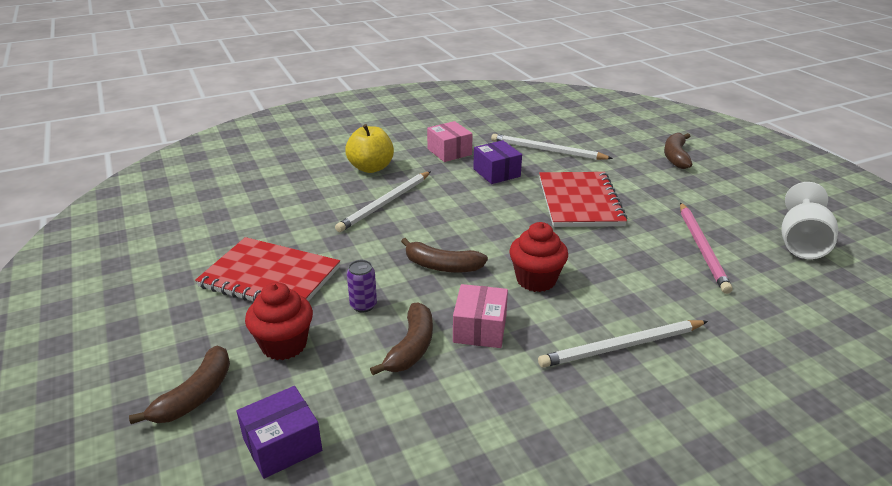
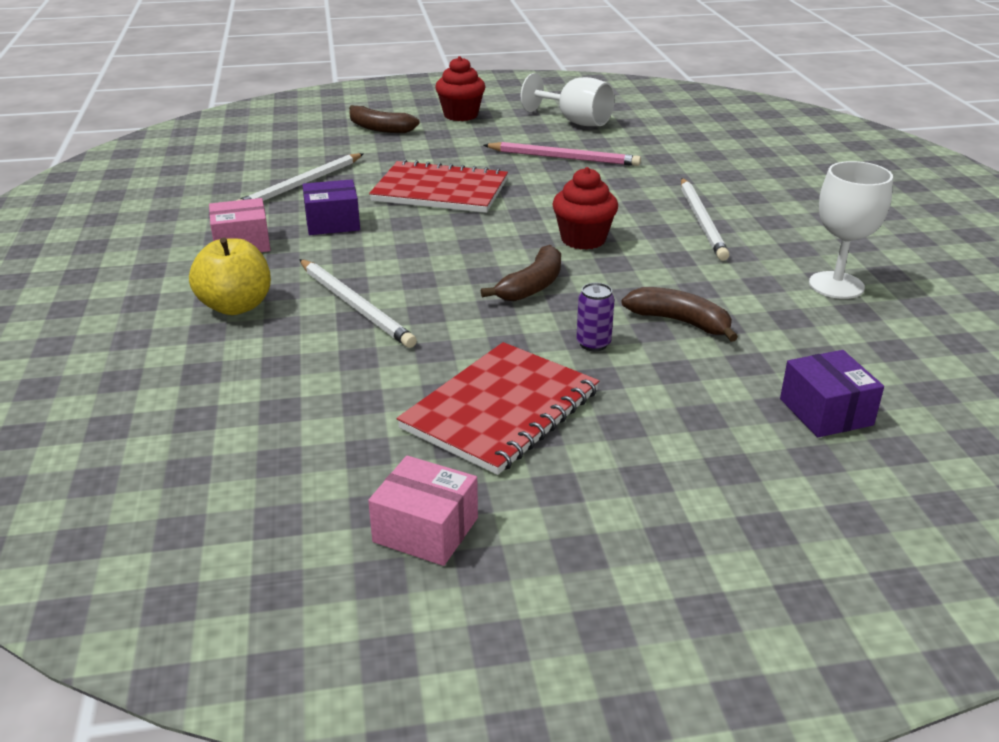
camera: 75 degrees left, 0 degrees up
brown banana [129,346,230,424] -> none
red cupcake [245,282,313,360] -> red cupcake moved to [435,56,485,121]
pink box [453,284,508,348] -> pink box moved to [368,455,478,566]
none -> white goblet [809,161,893,299]

